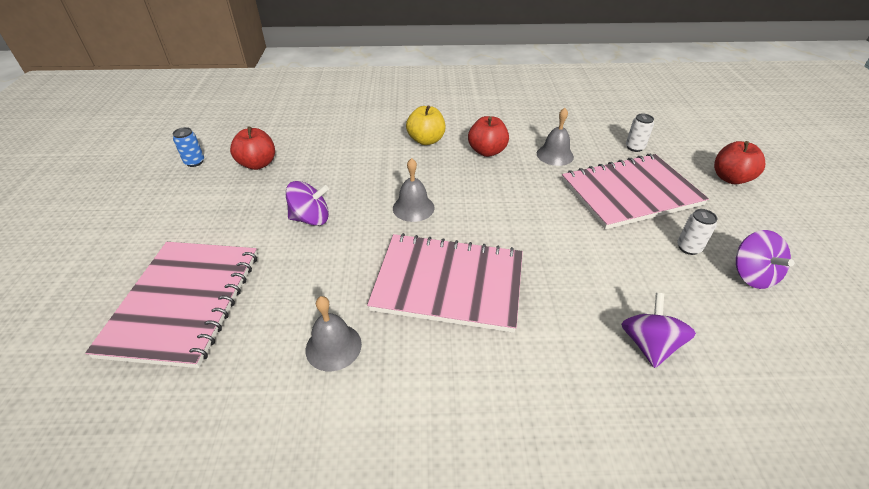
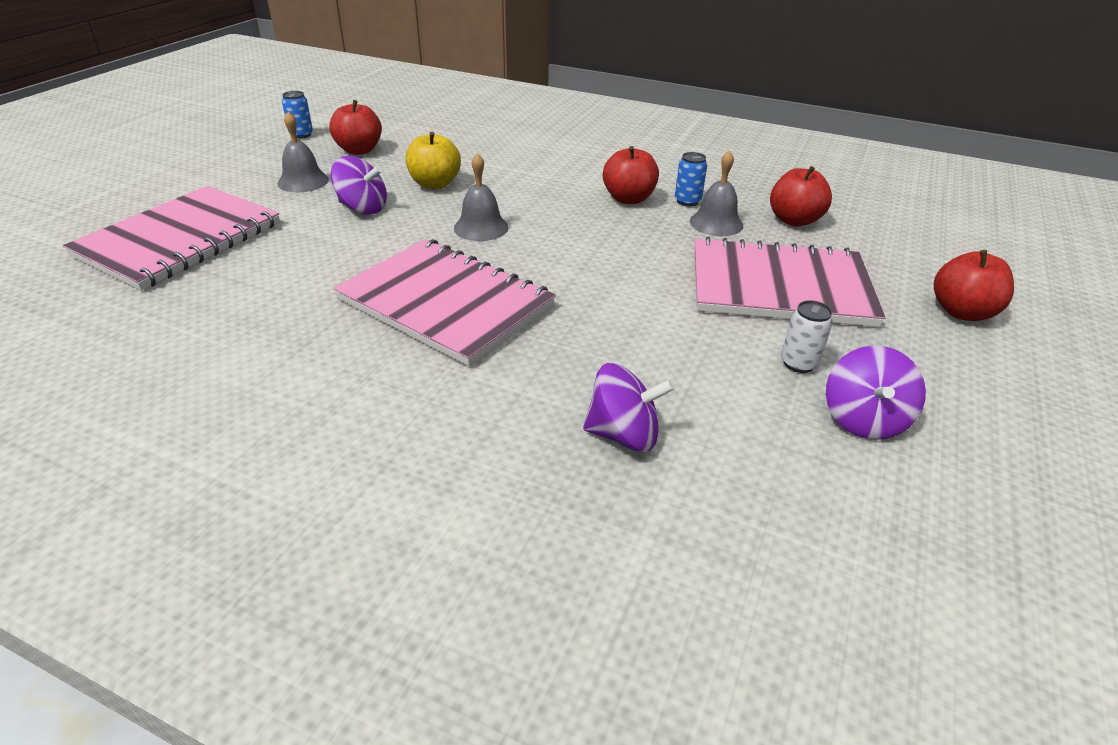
camera: 25 degrees right, 5 degrees down
grey bell [306,296,362,371] -> grey bell moved to [277,111,329,192]
yellow apple [406,105,445,145] -> yellow apple moved to [406,132,461,189]
purple spinning top [621,293,696,368] -> purple spinning top turned 60 degrees clockwise [583,363,675,452]
white can [626,114,654,152] -> none
none -> blue can [675,152,707,207]
none -> red apple [770,166,832,227]

